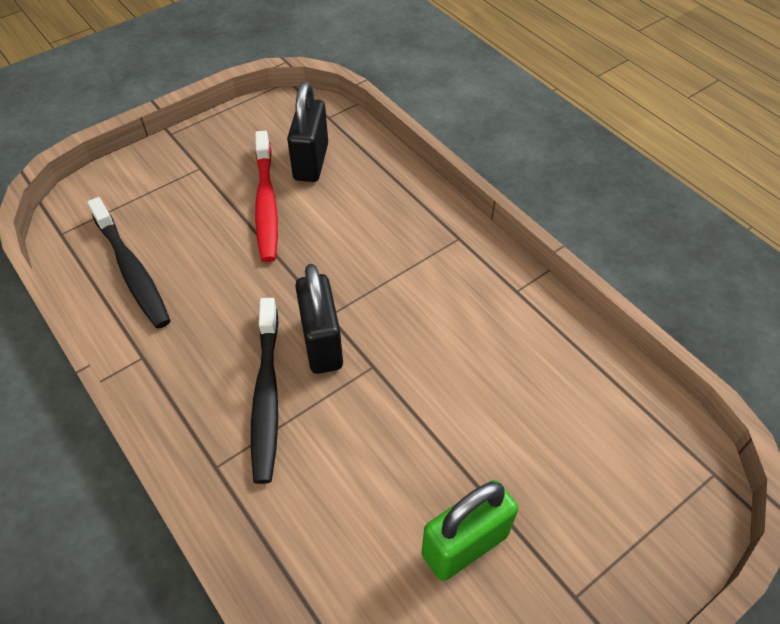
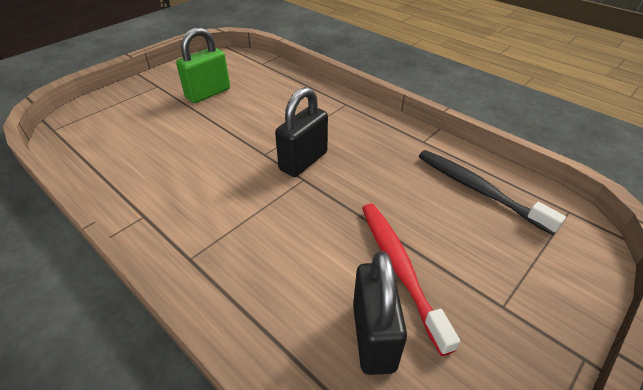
camera: 170 degrees right, 10 degrees down
black toothbrush [251,298,279,484] -> none
black padlock [295,264,343,374] -> black padlock turned 60 degrees clockwise [275,87,328,177]

